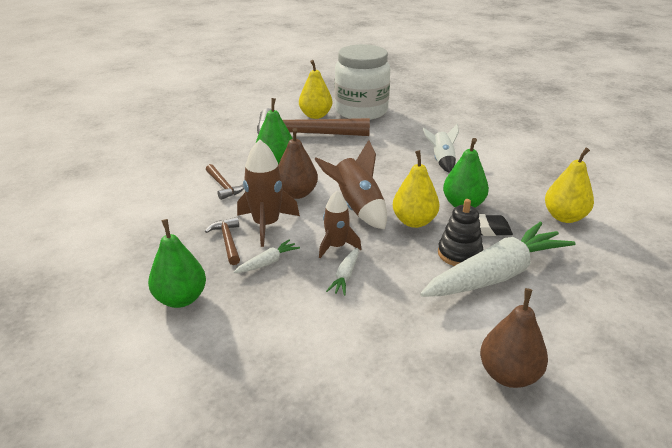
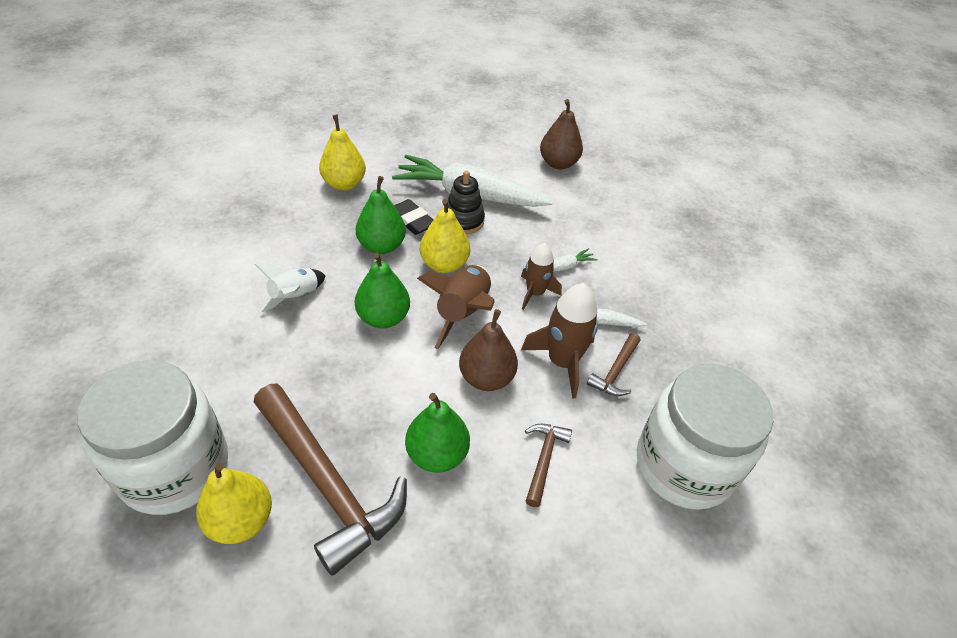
camera: 135 degrees left, 15 degrees up
green pear [148,219,206,308] -> green pear moved to [355,253,410,328]
none -> white jar [637,364,773,510]

